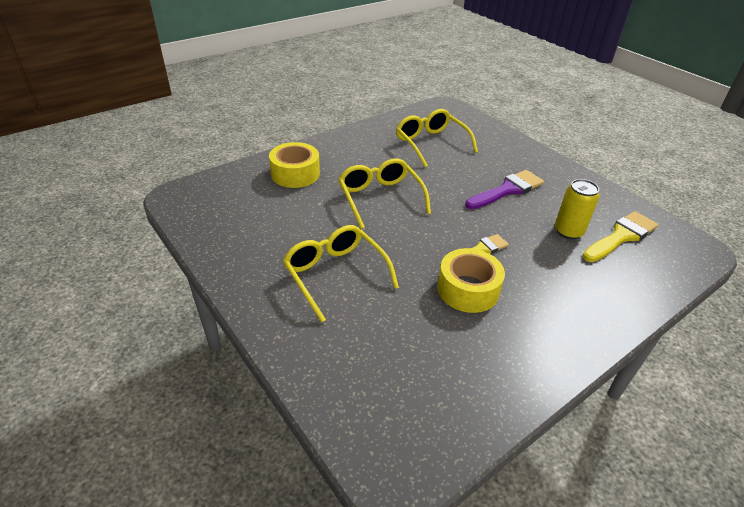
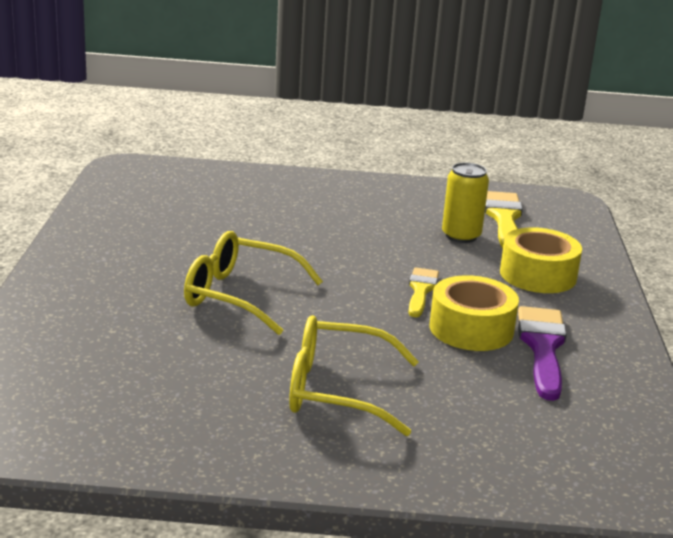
camera: 50 degrees left, 15 degrees down
yellow tape [269,142,320,188] -> yellow tape moved to [500,227,582,293]
yellow glasses [396,109,478,167] -> none
purple brush [465,170,544,209] -> purple brush moved to [518,306,567,401]

